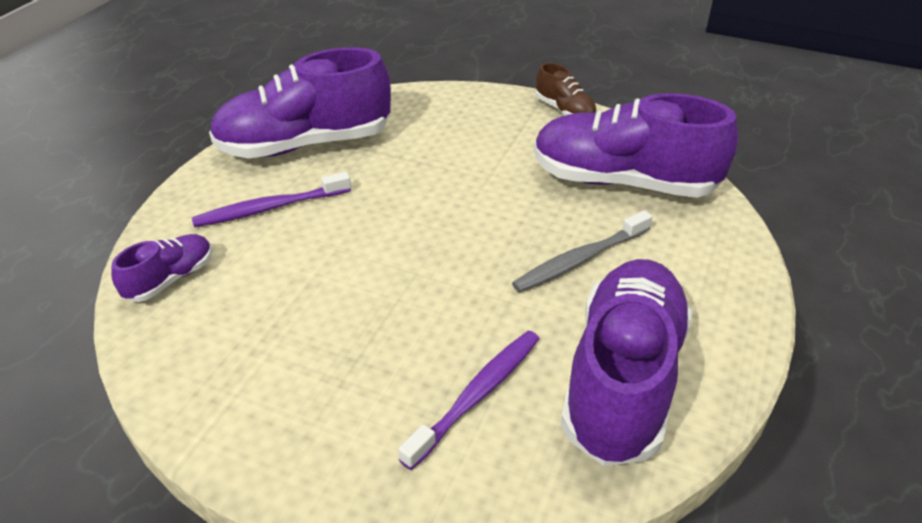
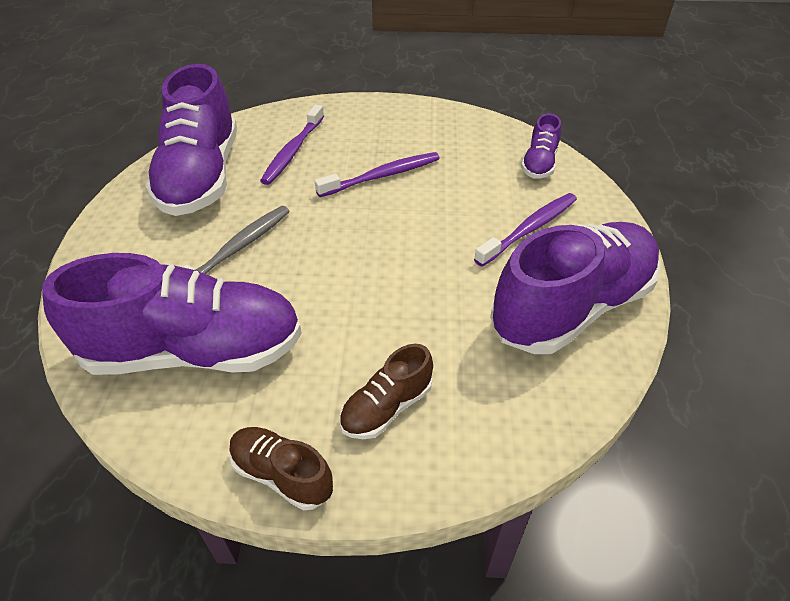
camera: 160 degrees right, 5 degrees up
none -> purple toothbrush [315,152,440,197]
none -> brown shoe [339,344,433,439]

